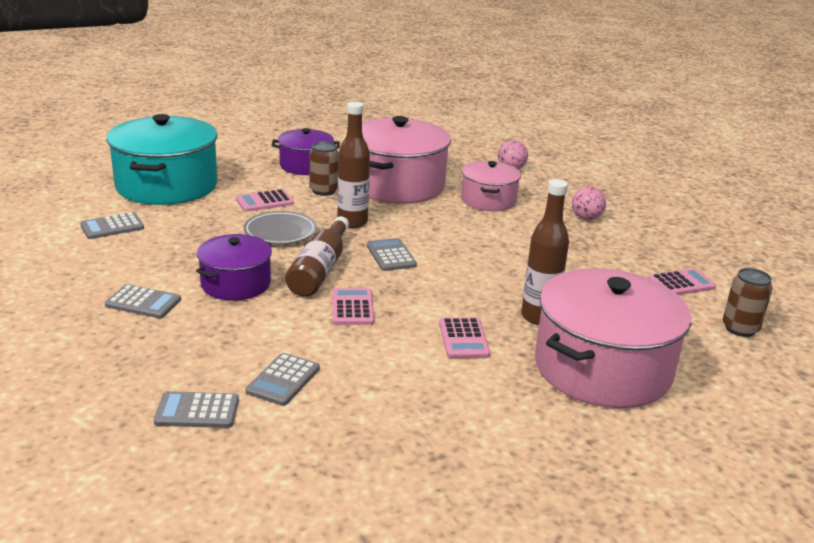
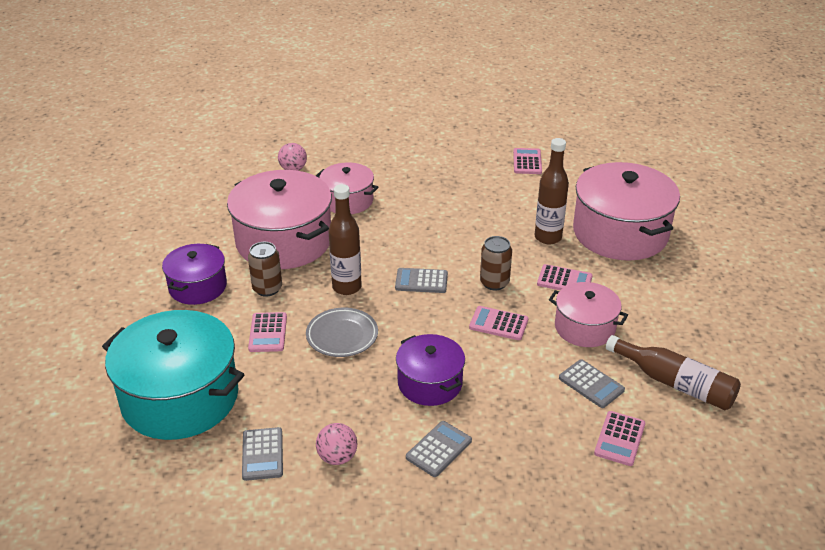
camera: 65 degrees left, 10 degrees up
grey calculator [154,391,239,428] -> pink calculator [594,411,645,466]
brown bottle [285,216,349,297] -> brown bottle moved to [606,335,741,410]
pink ball [572,186,606,220] -> pink ball moved to [316,423,357,465]
brown can [723,268,773,337] -> brown can moved to [480,236,512,291]
none -> pink pot [549,282,628,347]

